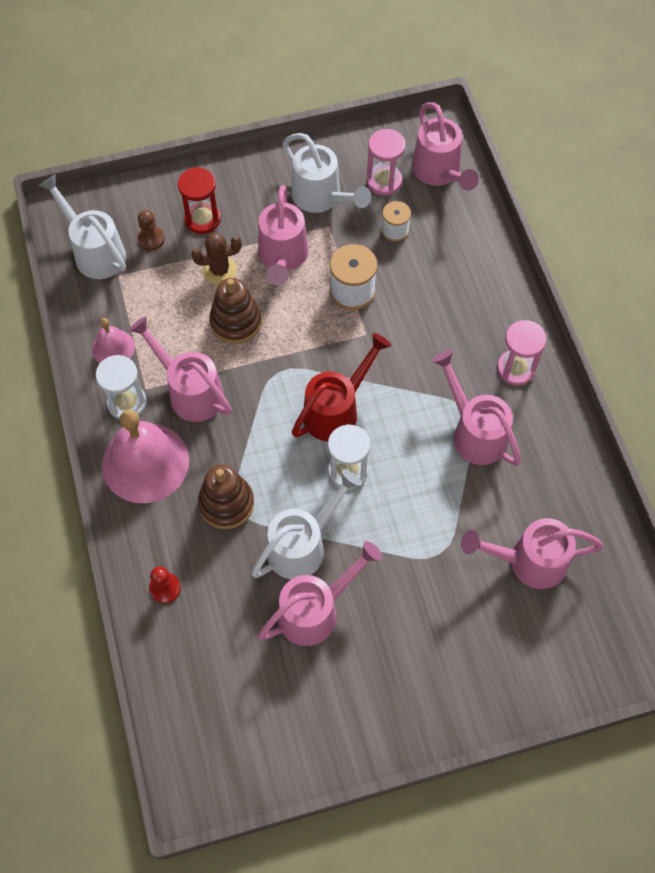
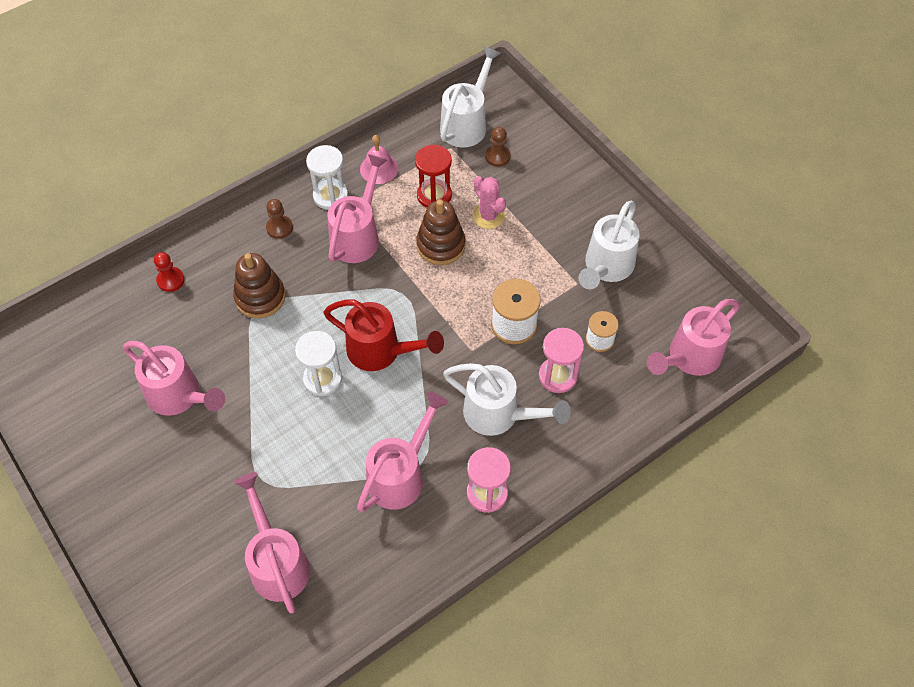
camera: 70 degrees right, 5 degrees down
pink bell [102,409,189,503] -> brown pawn [266,199,293,239]
red hourglass [178,167,221,234] -> red hourglass moved to [415,145,452,208]
brown cactus [191,232,242,285] -> pink cactus [473,176,506,229]
white watering can [251,469,362,579] -> white watering can moved to [443,363,571,436]
pink watering can [258,185,309,286] -> none
pink hourglass [366,129,406,195] -> pink hourglass moved to [539,328,584,393]

